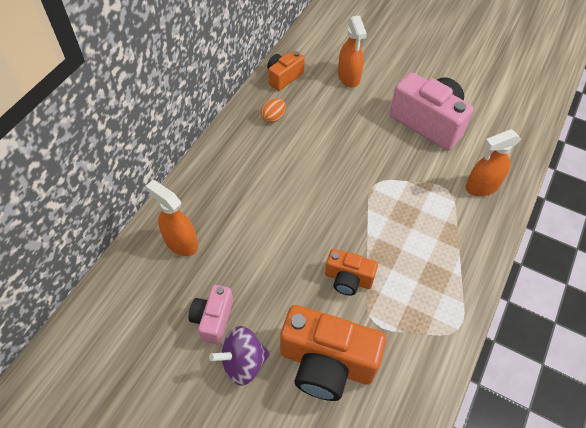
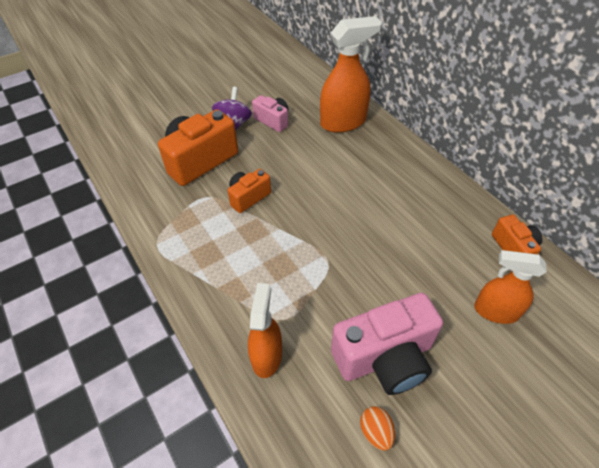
camera: 120 degrees right, 5 degrees down
orange spray bottle [145,180,198,256] -> orange spray bottle [320,16,382,133], size x1.53
orange egg [261,98,286,123] -> orange egg moved to [360,406,395,451]

